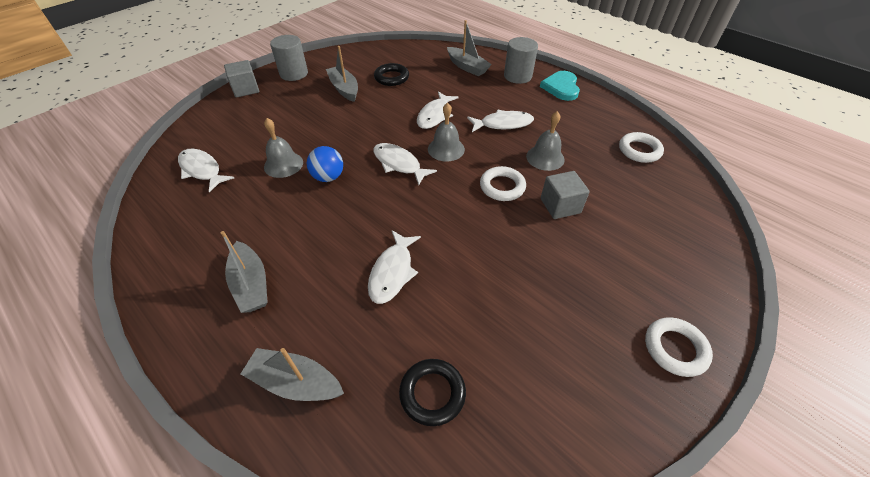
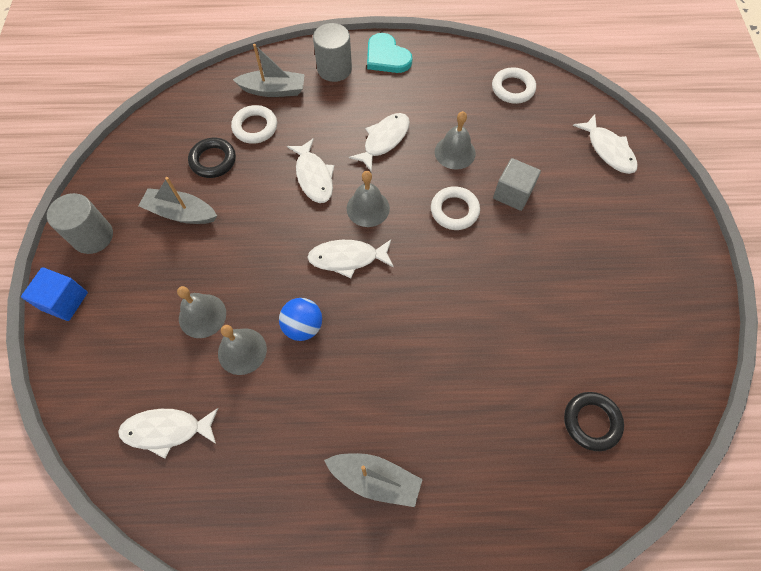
camera: 45 degrees left, 15 degrees up
grey cube [224,60,259,98] -> blue cube [21,267,88,321]
grey boat [241,348,344,401] -> none
white fish [368,230,421,304] -> white fish moved to [573,114,638,174]
white ring [645,317,713,377] -> white ring moved to [231,105,277,144]
none -> grey bell [177,286,226,338]

